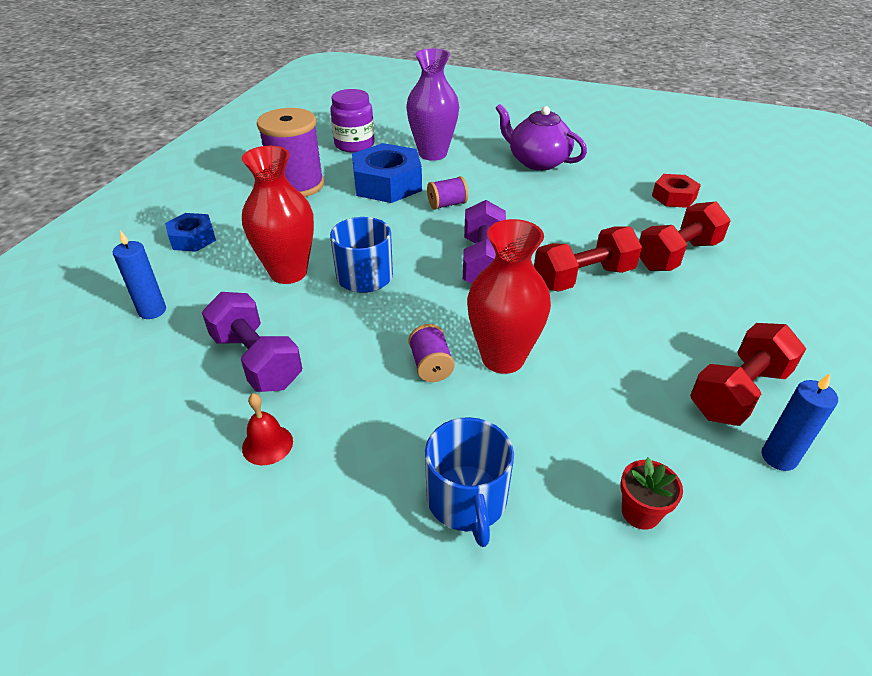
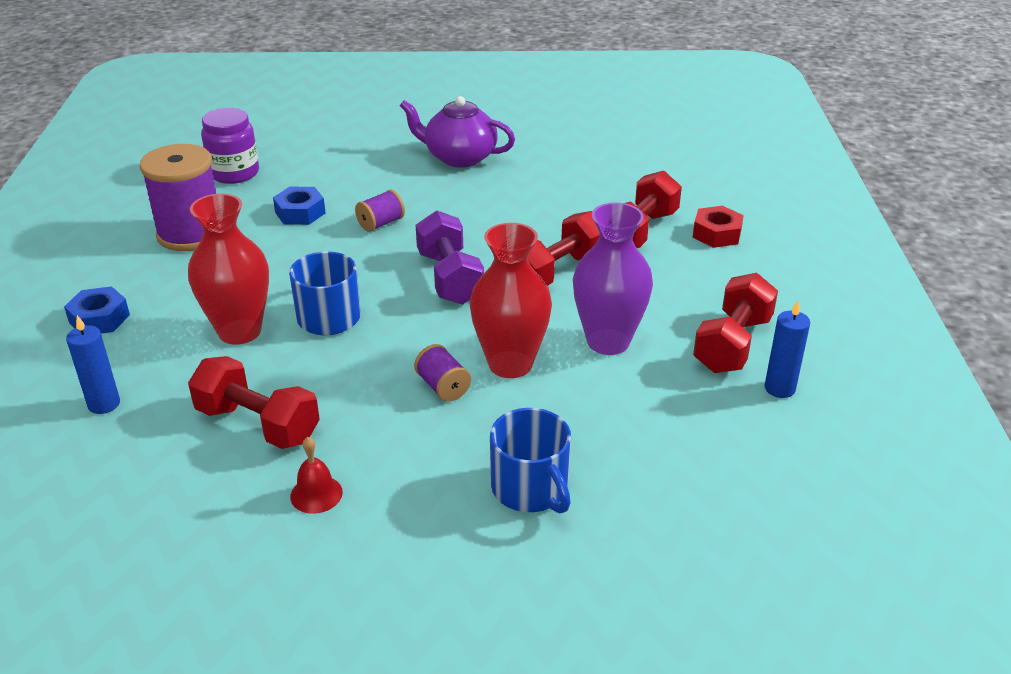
camera: 20 degrees left, 5 degrees down
purple dumbbell [202,292,302,392] -> red dumbbell [188,356,320,449]
blue nut [352,143,422,203] -> blue nut [273,187,325,225], size x0.57
purple vase [406,48,459,161] -> purple vase moved to [573,203,653,355]
red flower pot [620,458,683,530] -> none
red nut [652,174,701,208] -> red nut moved to [693,206,744,248]

